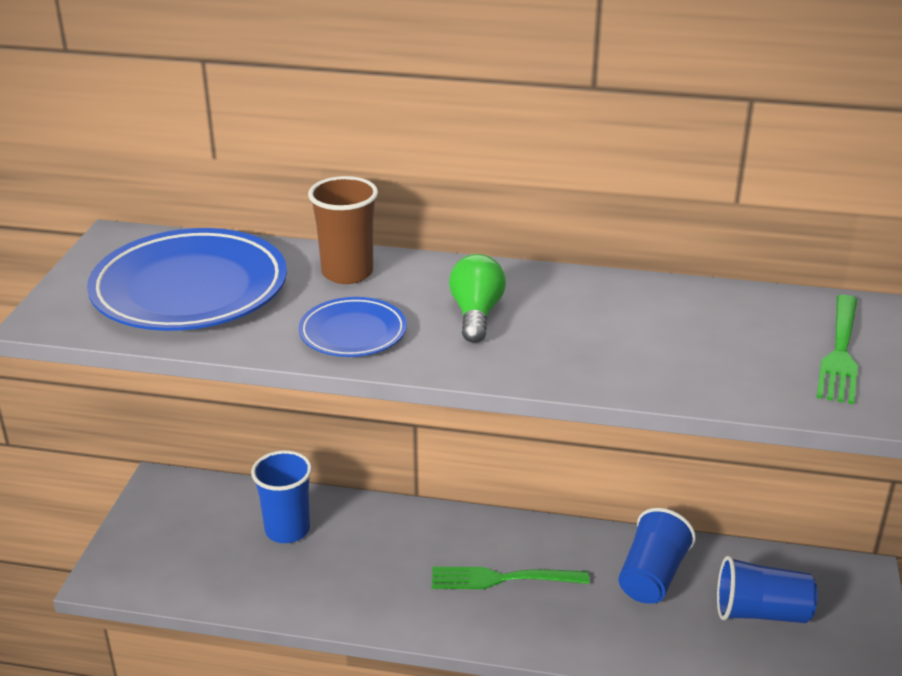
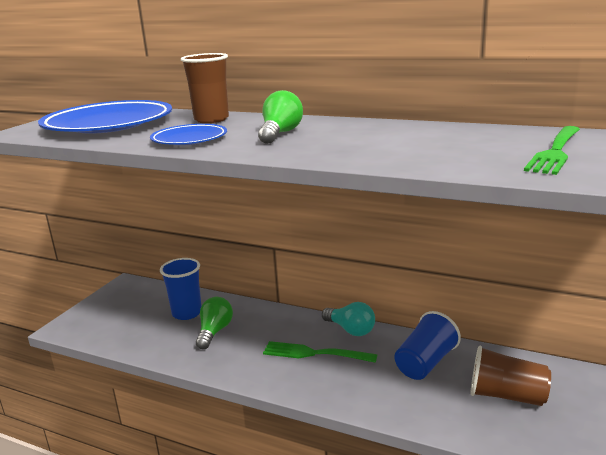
camera: 15 degrees right, 10 degrees down
blue cup [717,556,817,623] -> brown cup [470,345,551,406]
none -> green light bulb [196,297,233,349]
none -> turquoise light bulb [322,302,375,336]

